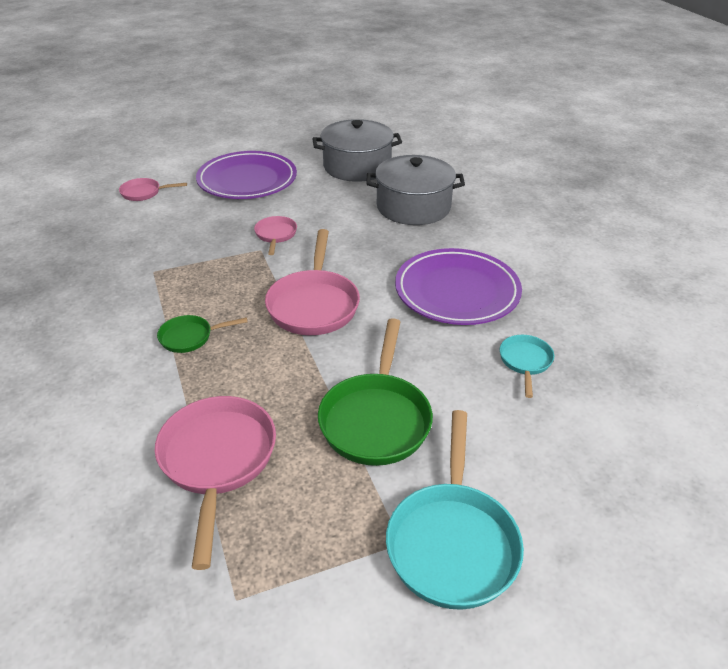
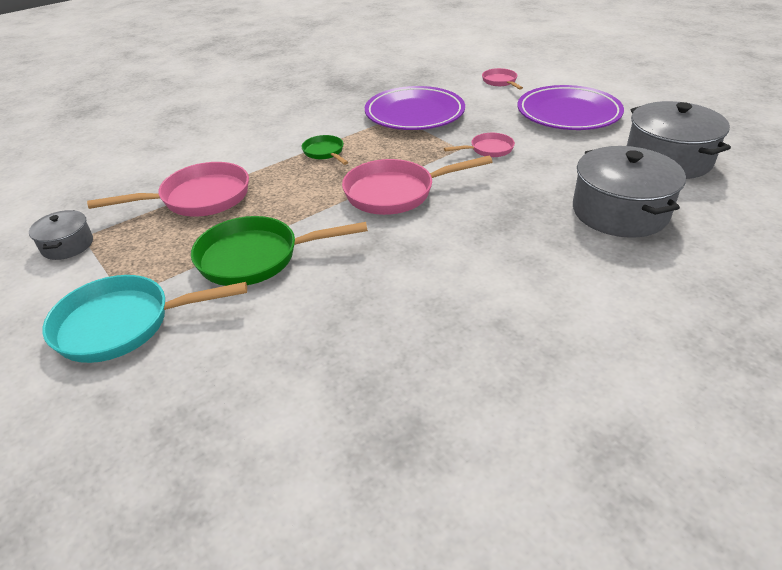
camera: 75 degrees right, 0 degrees up
purple plate [395,248,522,325] -> purple plate moved to [365,86,465,130]
turquoise pan [500,335,554,398] -> none
none -> grey pot [29,210,93,260]

